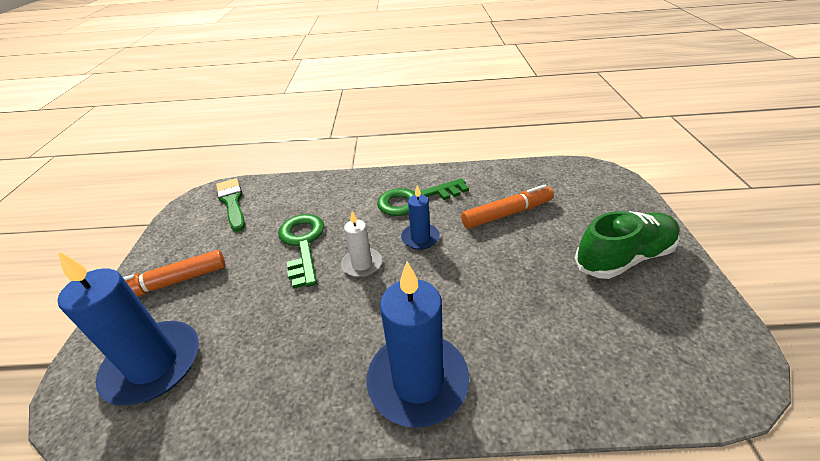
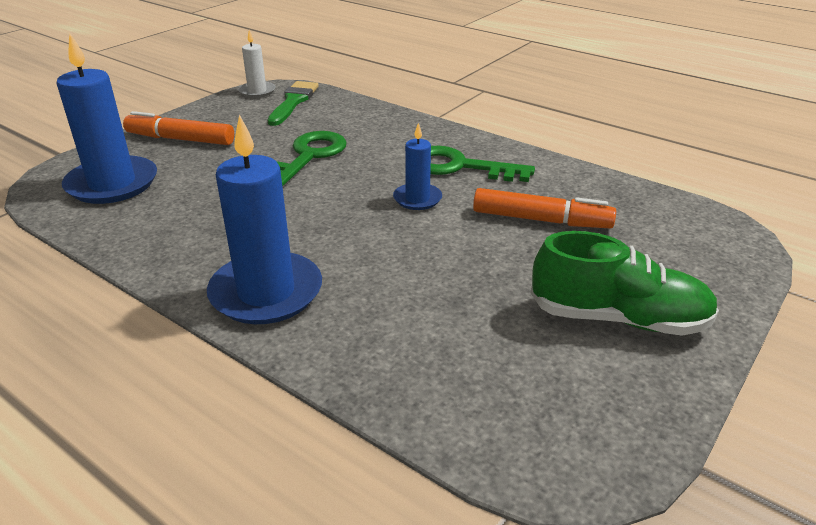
camera: 35 degrees right, 5 degrees down
white candle [341,211,382,277] -> white candle moved to [238,30,275,98]

